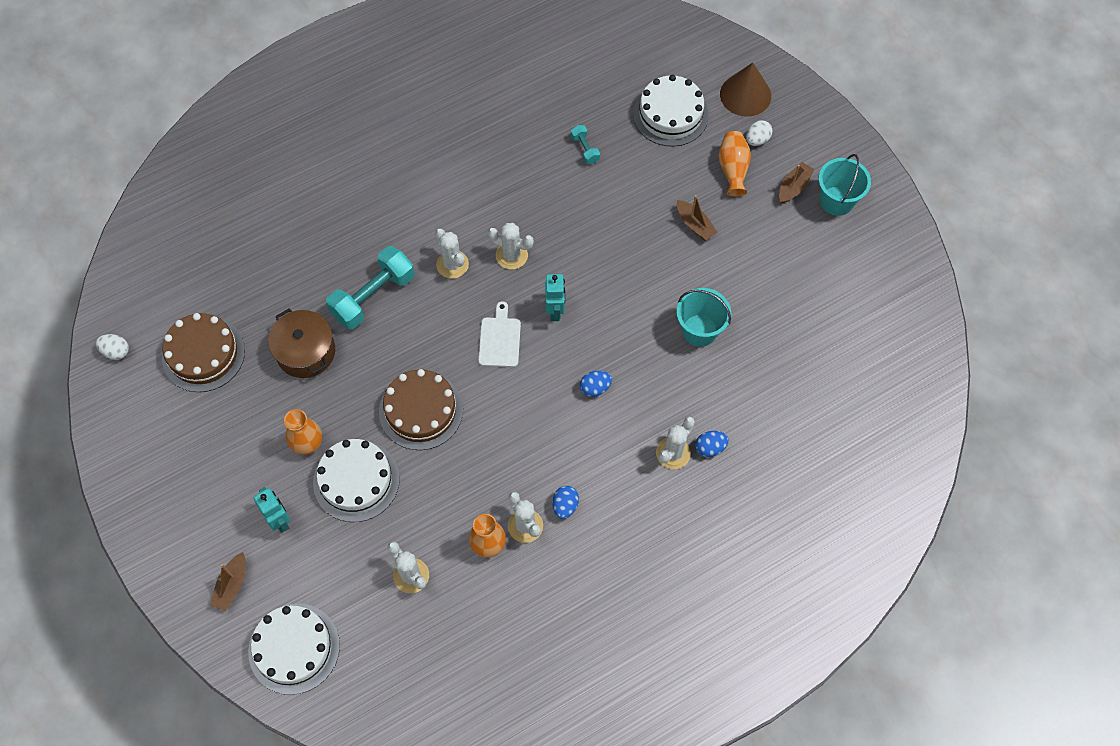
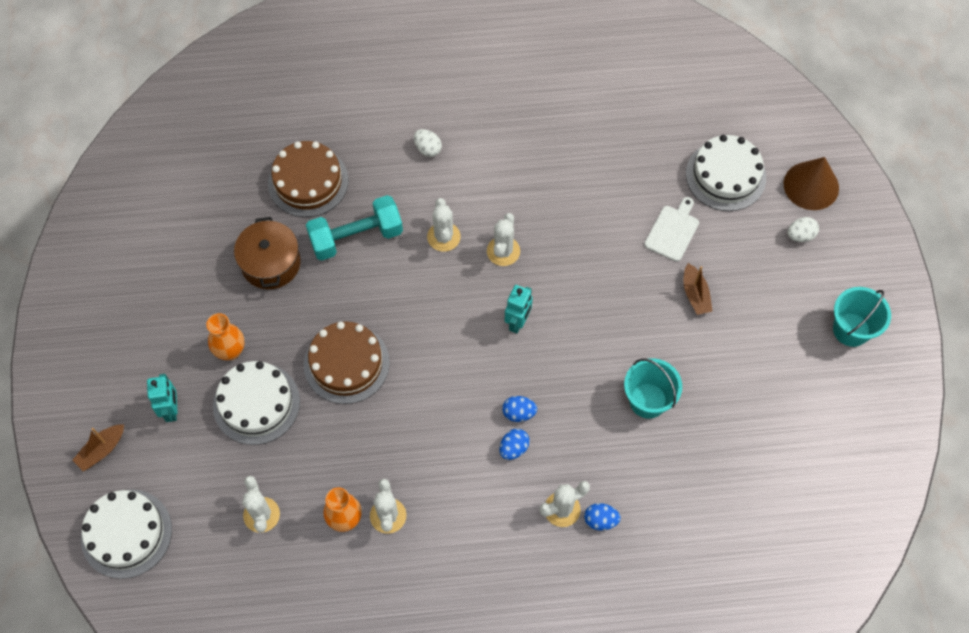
camera: 25 degrees right, 0 degrees up
white egg [96,334,129,360] -> white egg moved to [414,129,442,157]
brown cake [162,313,245,392] -> brown cake moved to [268,141,348,217]
white cutting board [478,301,521,367] -> white cutting board moved to [644,197,699,261]
white cactus [488,223,534,270] -> white cactus turned 60 degrees clockwise [487,213,520,266]
blue egg [552,486,579,519] -> blue egg moved to [499,429,530,460]
turquoise dumbbell [571,125,600,164] -> none
orange vase [718,131,751,197] -> none
brown boat [779,162,814,204] -> none

